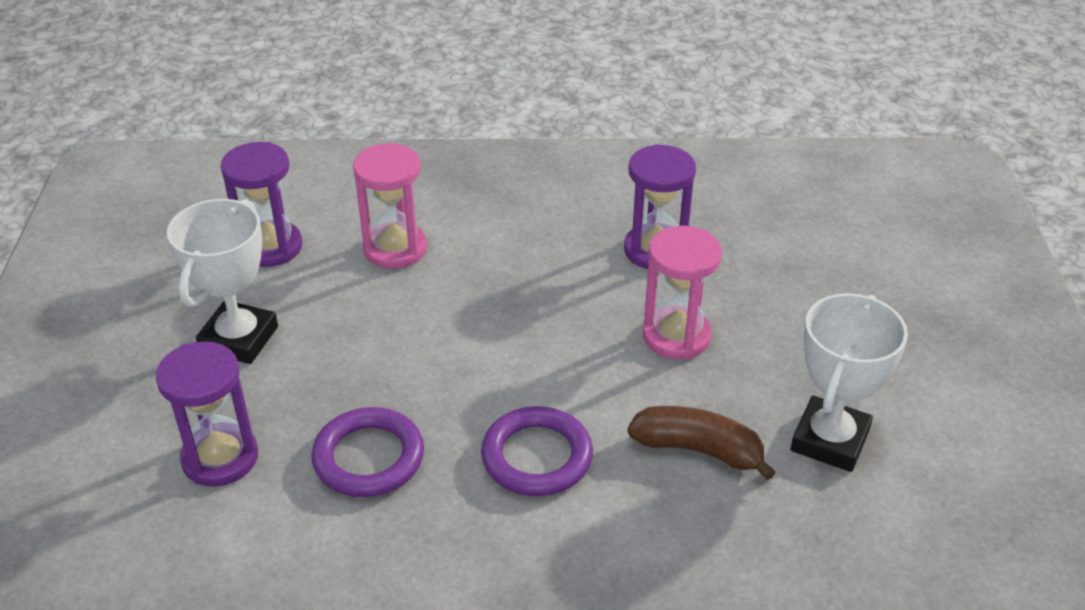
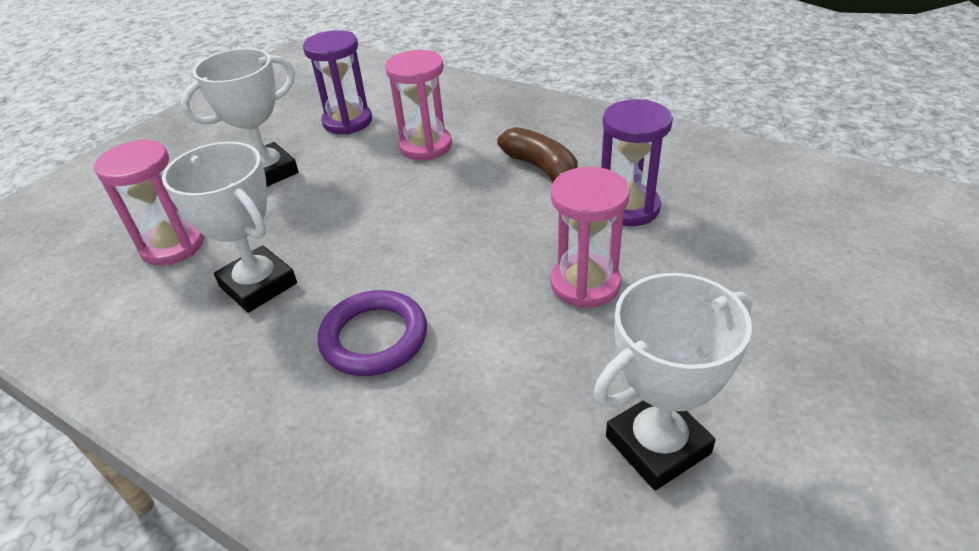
camera: 35 degrees right, 0 degrees up
purple hourglass [156,341,258,487] -> pink hourglass [94,139,204,266]
purple ring [311,407,424,497] -> white trophy [162,142,297,313]
brown banana [628,406,776,480] -> brown banana moved to [497,127,578,182]

